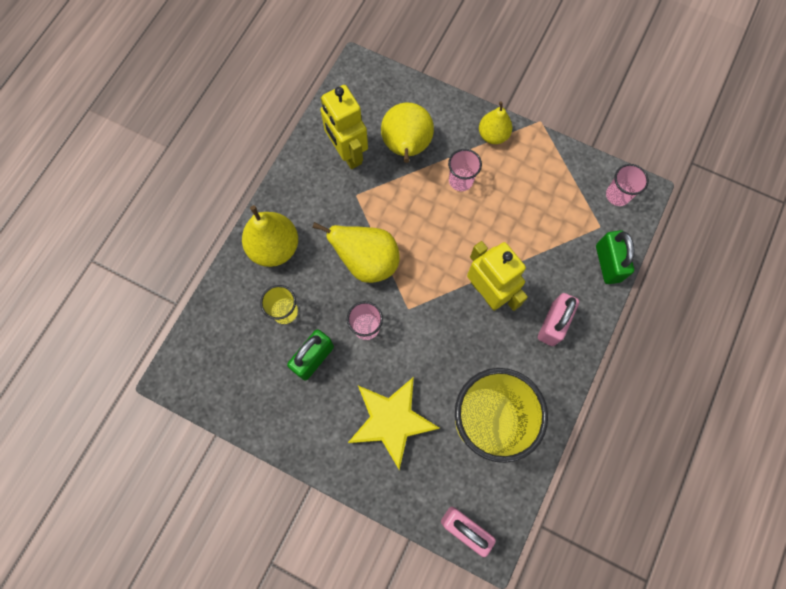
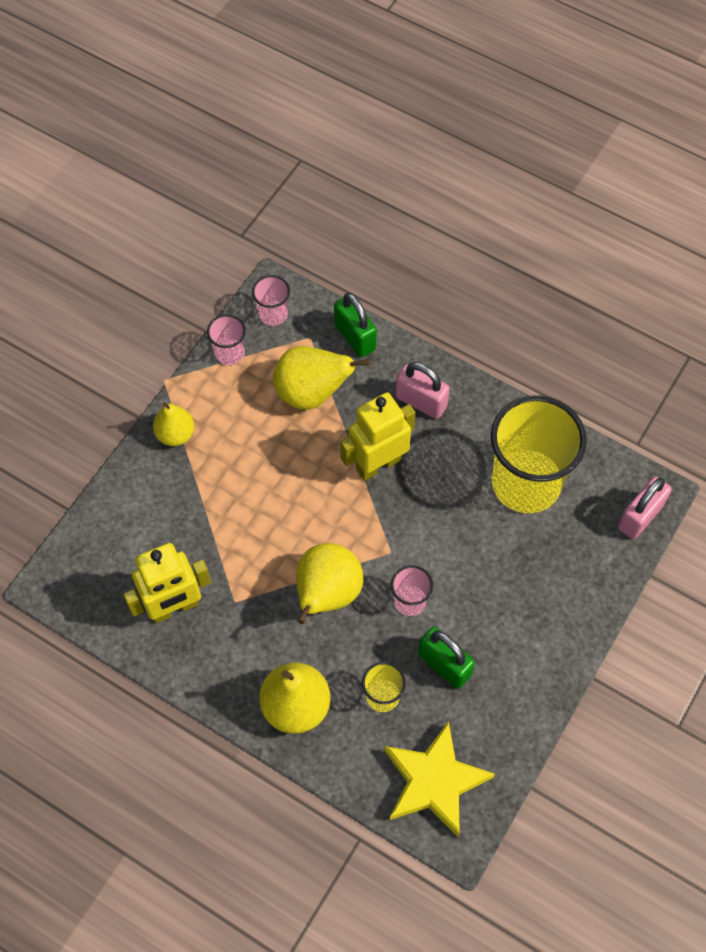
camera: 85 degrees left, 10 degrees down
yellow star [348,377,440,470] -> yellow star moved to [384,721,495,837]
yellow pear [381,103,434,163] -> yellow pear moved to [273,346,370,410]
pink cup [448,149,482,191] -> pink cup moved to [207,314,246,365]
green padlock [596,230,634,284] -> green padlock turned 60 degrees clockwise [334,293,377,357]

